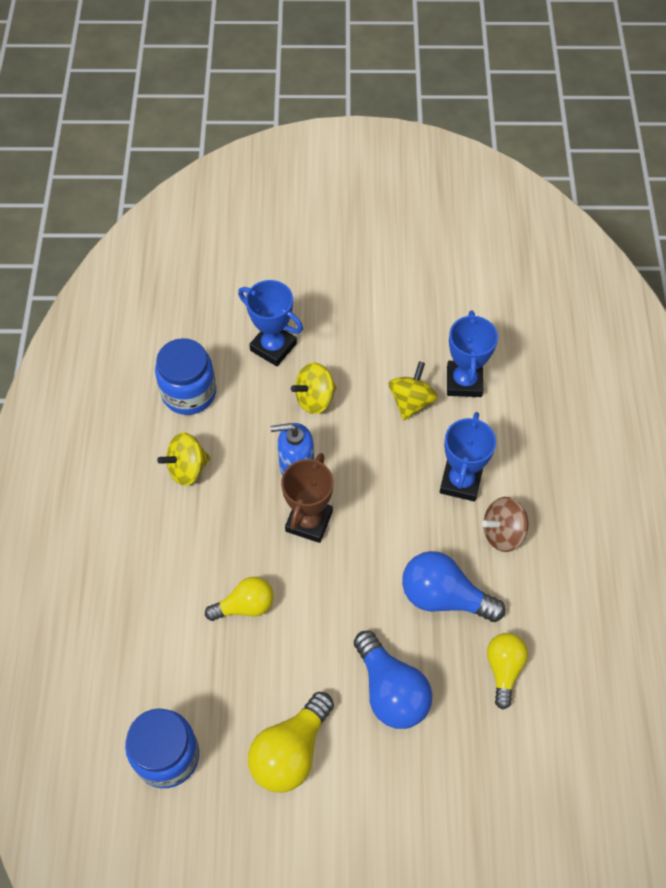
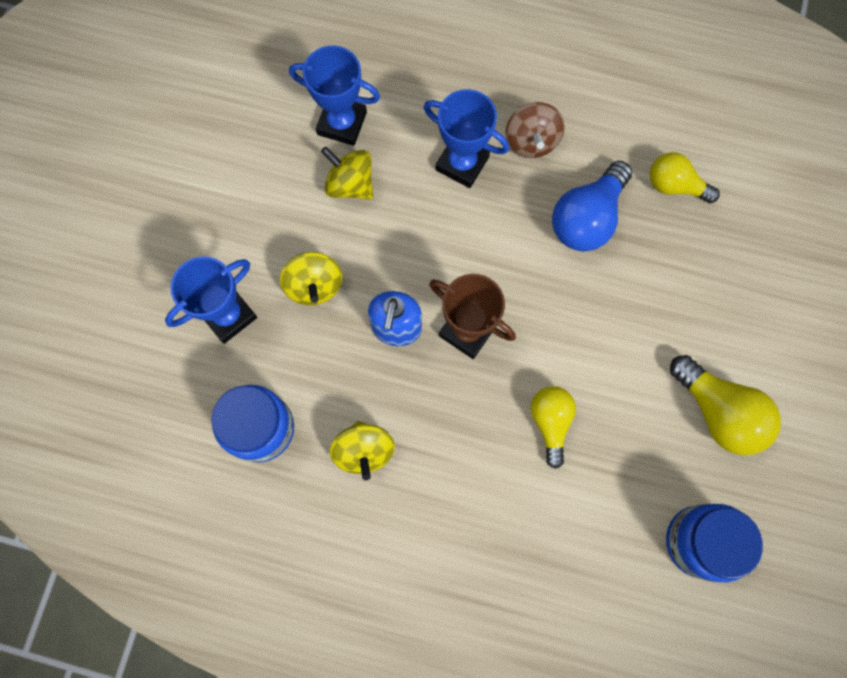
camera: 75 degrees left, 15 degrees up
blue light bulb [354,630,432,729] -> none

